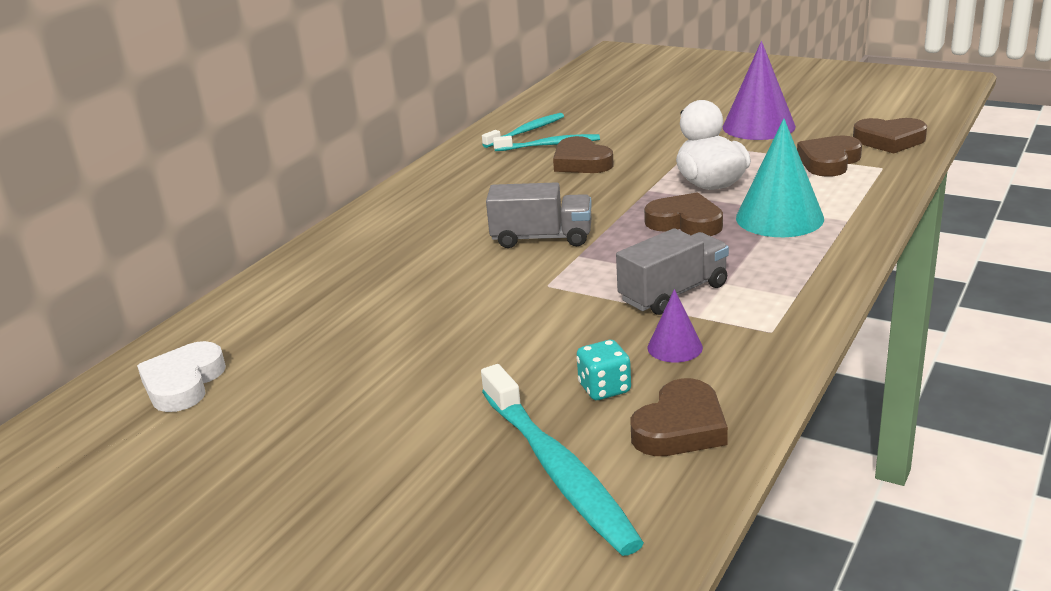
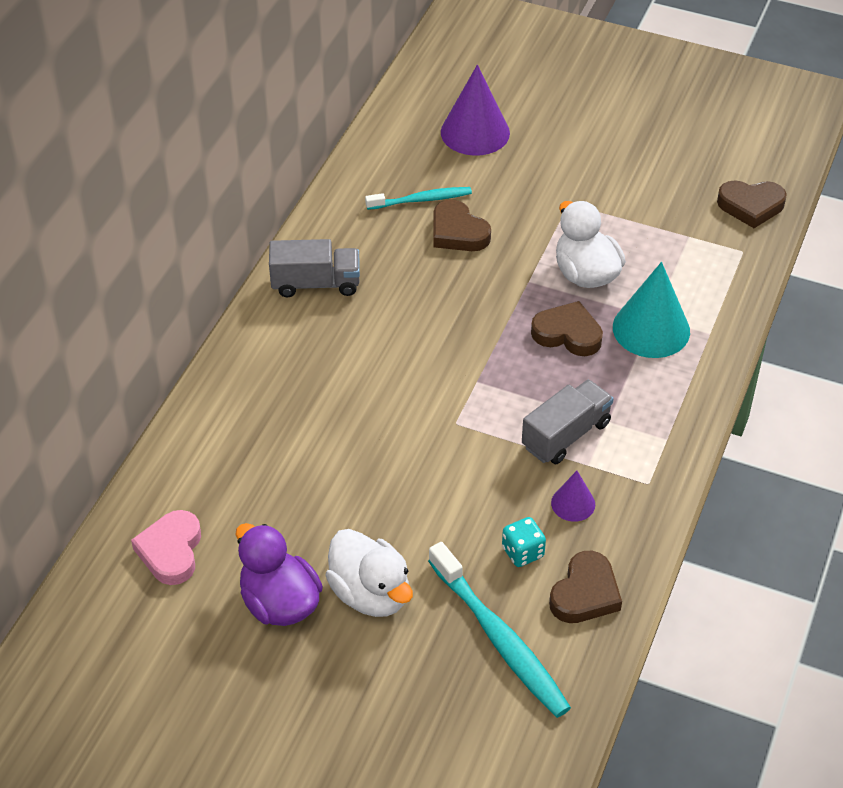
camera: 10 degrees left, 20 degrees up
white heart [137,341,226,412] -> pink heart [131,510,201,585]
turquoise toothbrush [482,113,564,148] -> none
grey truck [486,182,592,248] -> grey truck moved to [269,239,360,298]
purple cone [723,41,796,140] -> purple cone moved to [441,65,510,156]
brown heart [797,135,862,177] -> none
none -> purple duck [235,523,323,626]
none -> white duck [325,529,413,617]

